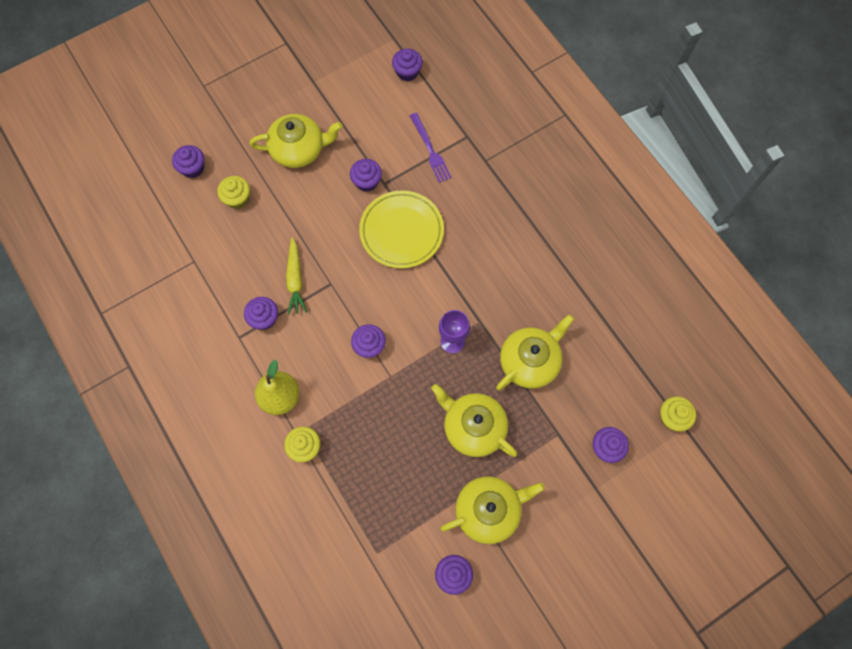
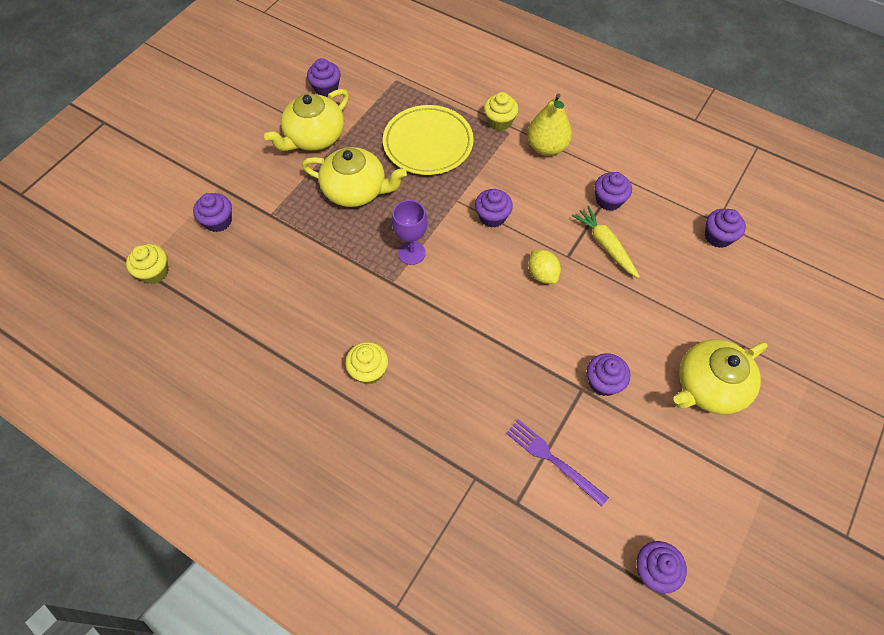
camera: 155 degrees right, 10 degrees down
purple cupcake [172,145,204,178] -> purple cupcake moved to [705,209,746,248]
yellow cupcake [217,176,250,209] -> yellow cupcake moved to [345,342,388,384]
yellow plate [359,190,444,269] -> yellow plate moved to [383,105,474,175]
yellow teapot [496,314,574,391] -> none
none -> yellow lemon [528,250,561,284]

